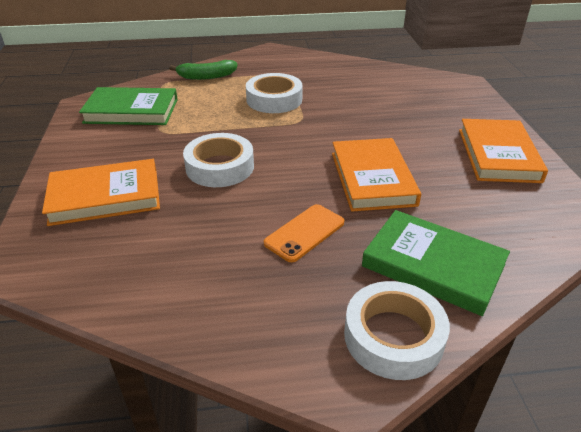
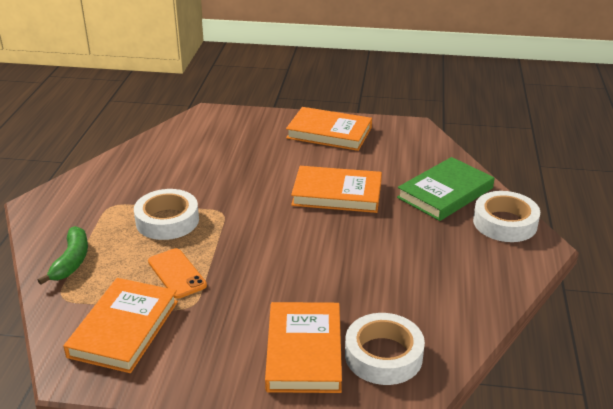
camera: 75 degrees left, 5 degrees down
green book [79,87,178,125] -> orange book [63,278,178,373]
white tape [183,133,254,187] -> white tape moved to [345,313,425,385]
orange phone [264,204,344,262] -> orange phone moved to [148,248,207,299]

